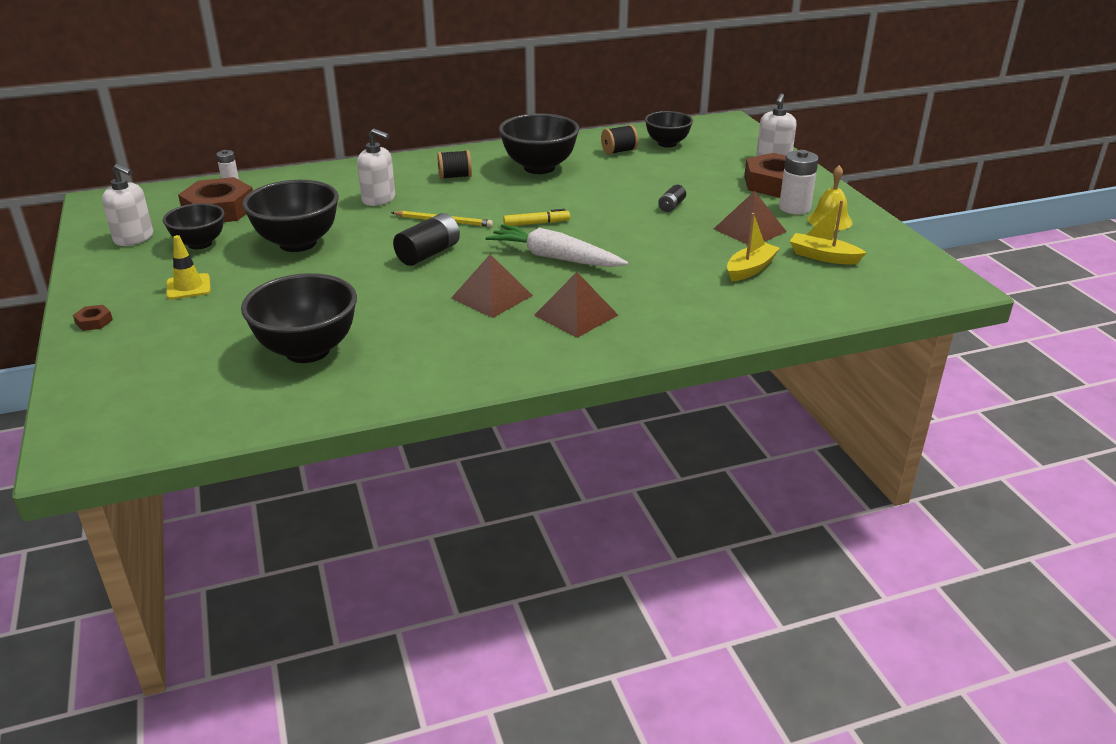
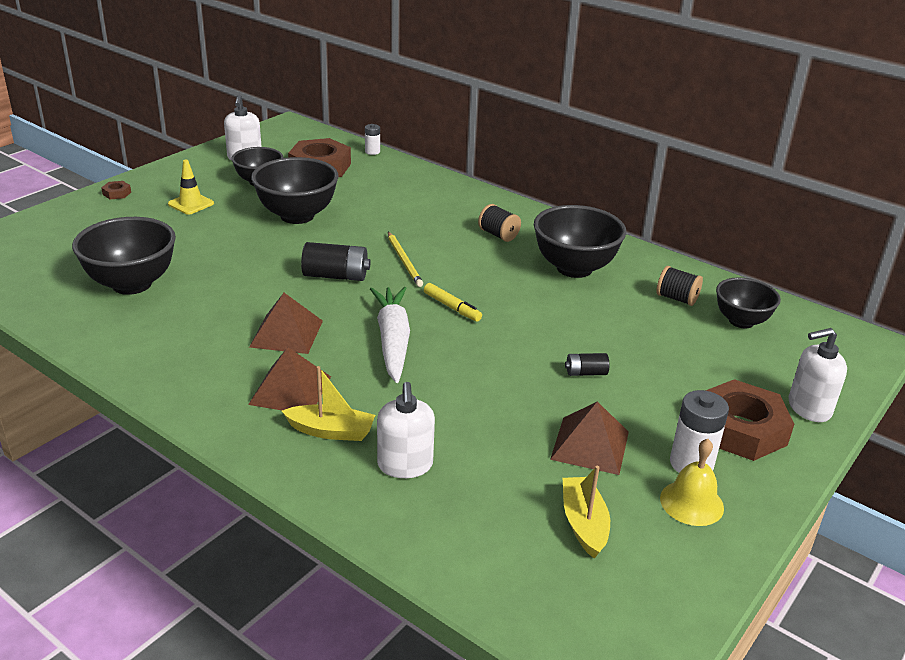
camera: 55 degrees right, 0 degrees up
white soap dispenser [357,128,395,206] -> white soap dispenser moved to [377,382,435,478]
yellow boat [727,213,780,282] -> yellow boat moved to [282,366,375,441]

